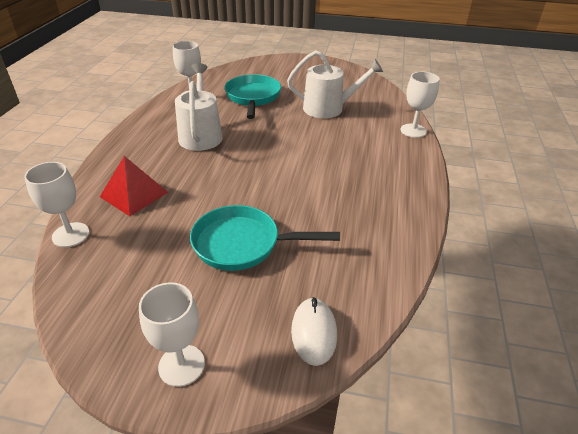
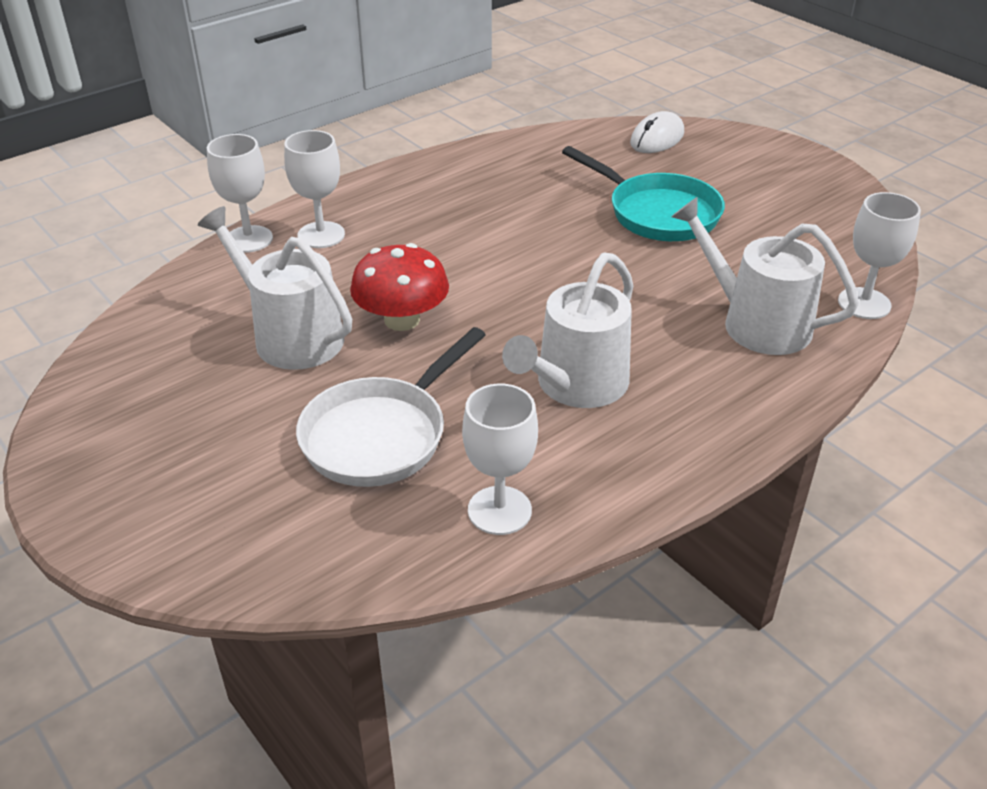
camera: 140 degrees left, 0 degrees up
red pyramid [100,156,169,216] -> white watering can [671,197,859,355]
white goblet [139,282,205,387] -> white goblet moved to [284,130,345,248]
turquoise pan [225,74,281,119] -> white pan [296,327,486,487]
none -> red mushroom [350,243,449,331]

